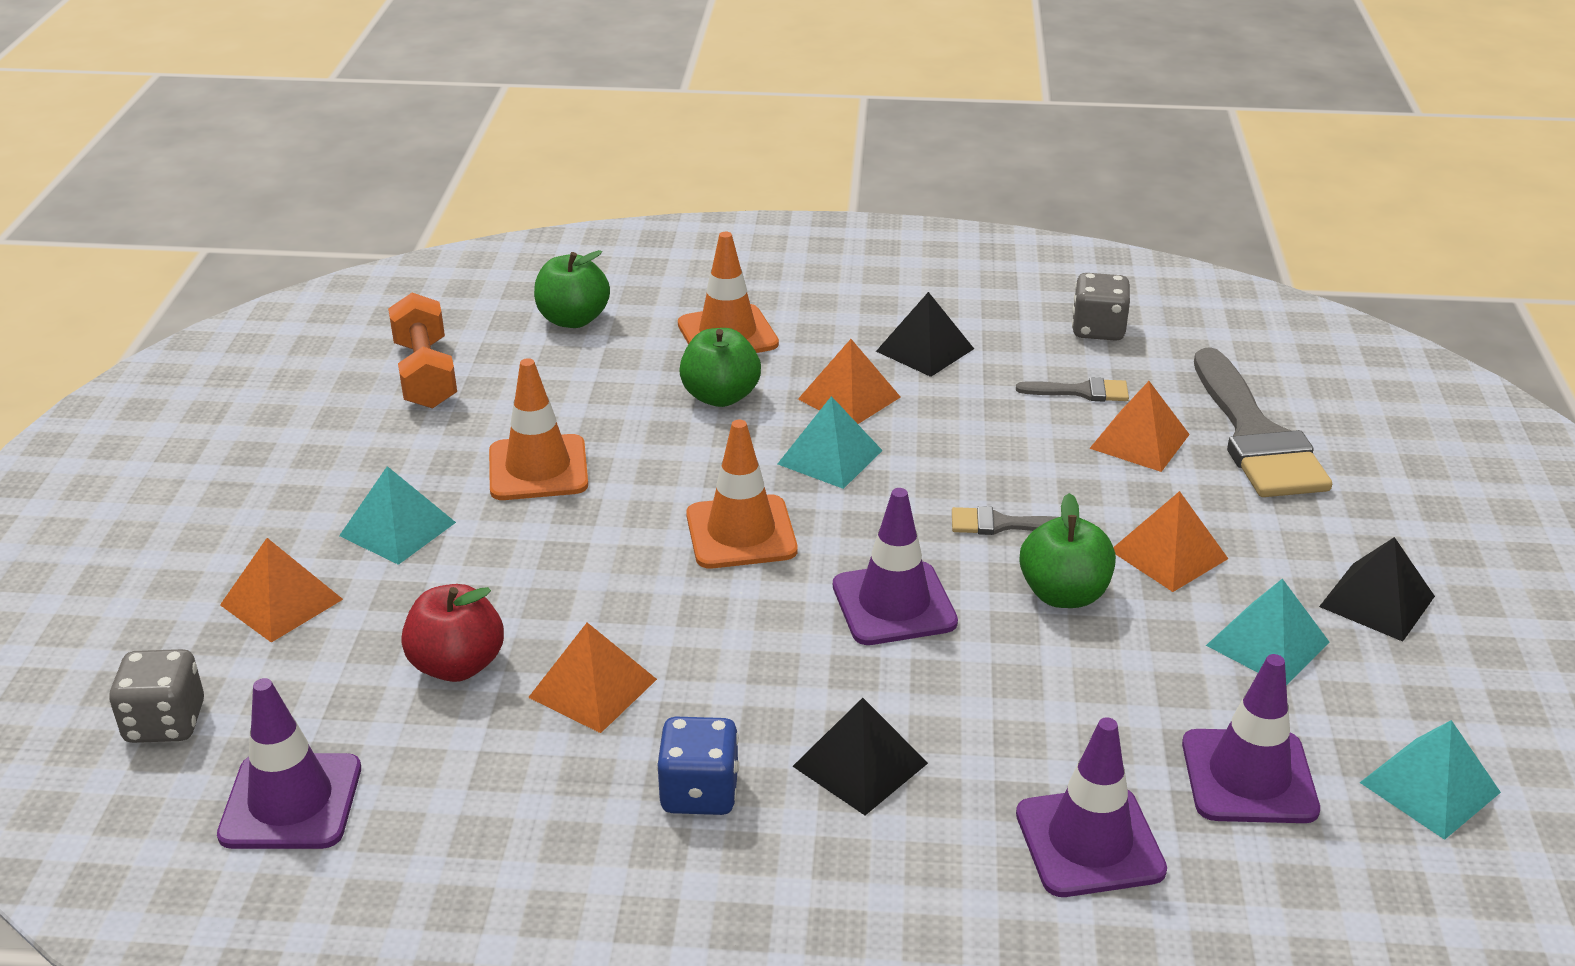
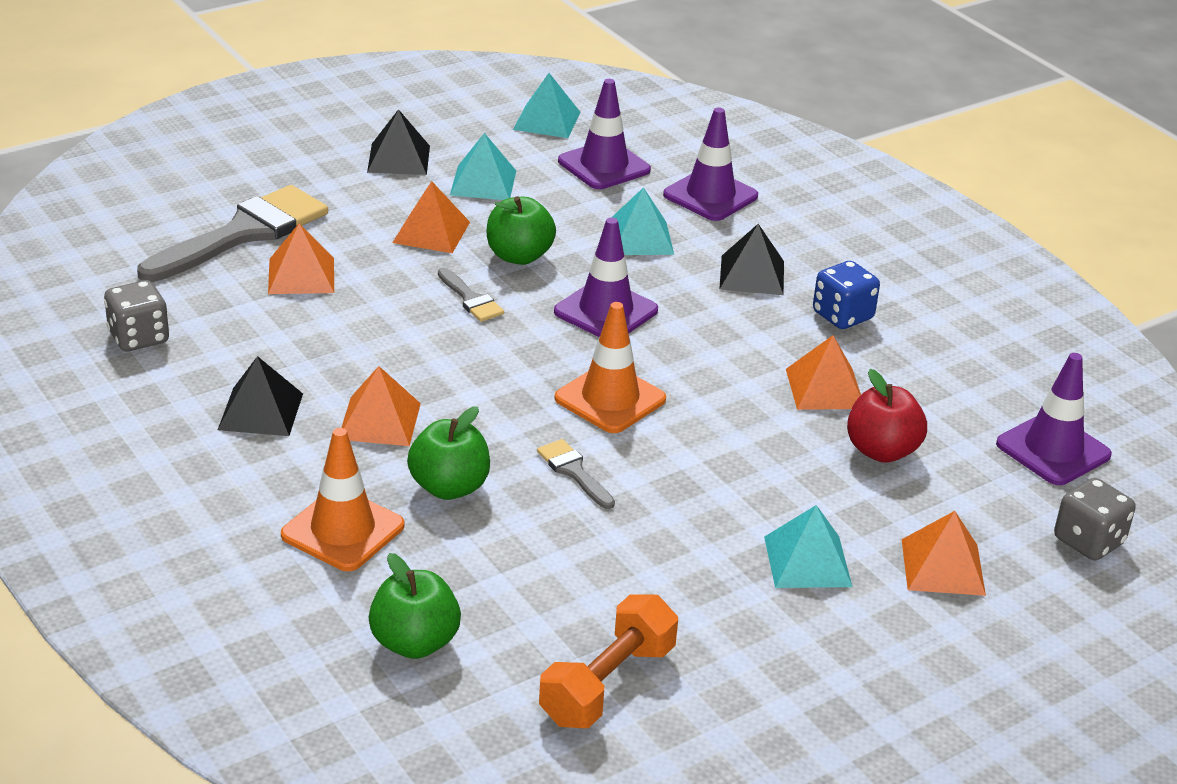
camera: 130 degrees left, 0 degrees up
orange traffic cone [489,358,588,500] -> none
turquoise pyramid [778,396,883,489] -> turquoise pyramid moved to [611,187,674,255]
grey brush [1016,378,1129,401] -> grey brush moved to [537,439,615,509]

